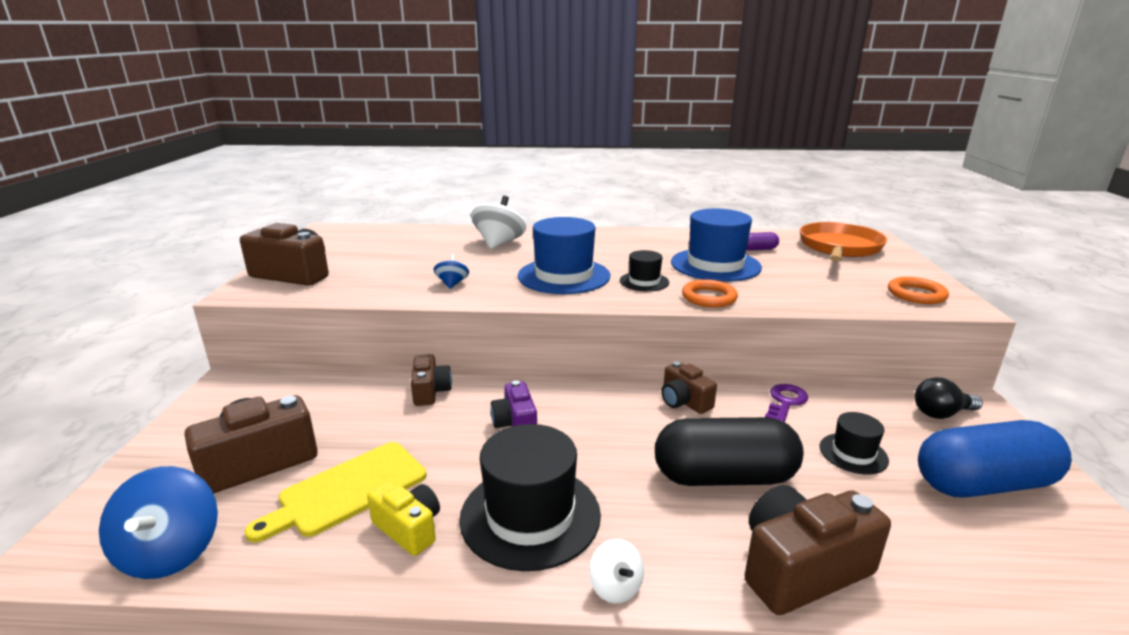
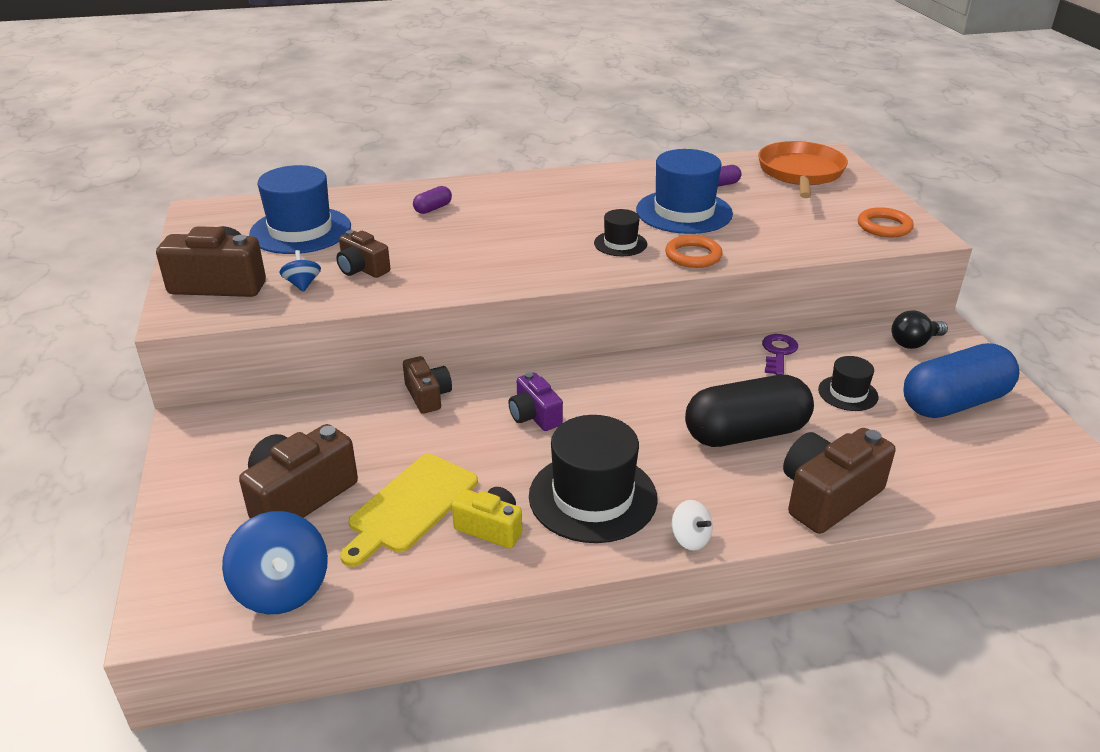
camera: 15 degrees left, 10 degrees up
blue spinning top [434,254,469,289] -> blue spinning top moved to [279,250,321,292]
white spinning top [471,196,526,249] -> purple capsule [413,186,452,214]
blue hat [518,217,610,294] -> blue hat moved to [249,165,351,254]
brown camera [661,361,717,414] -> brown camera moved to [336,230,390,278]

